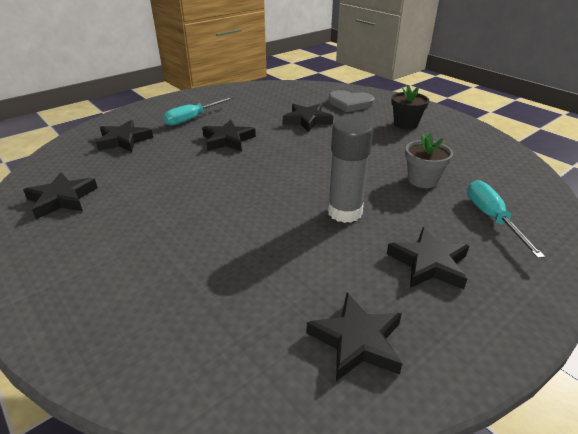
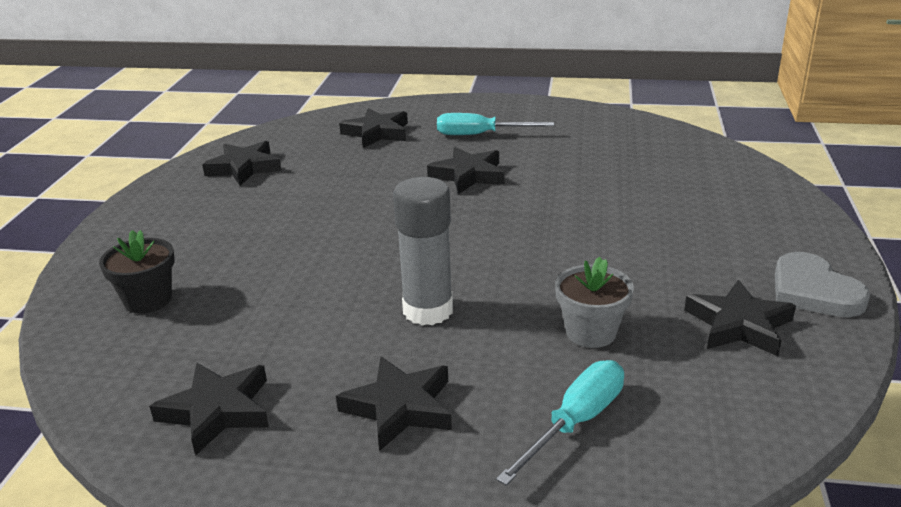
camera: 50 degrees right, 5 degrees down
black star [283,104,333,132] -> black star moved to [684,280,796,356]
grey heart [329,90,375,112] -> grey heart moved to [775,252,871,317]
black flower pot [391,85,429,130] -> black flower pot moved to [99,230,175,314]

